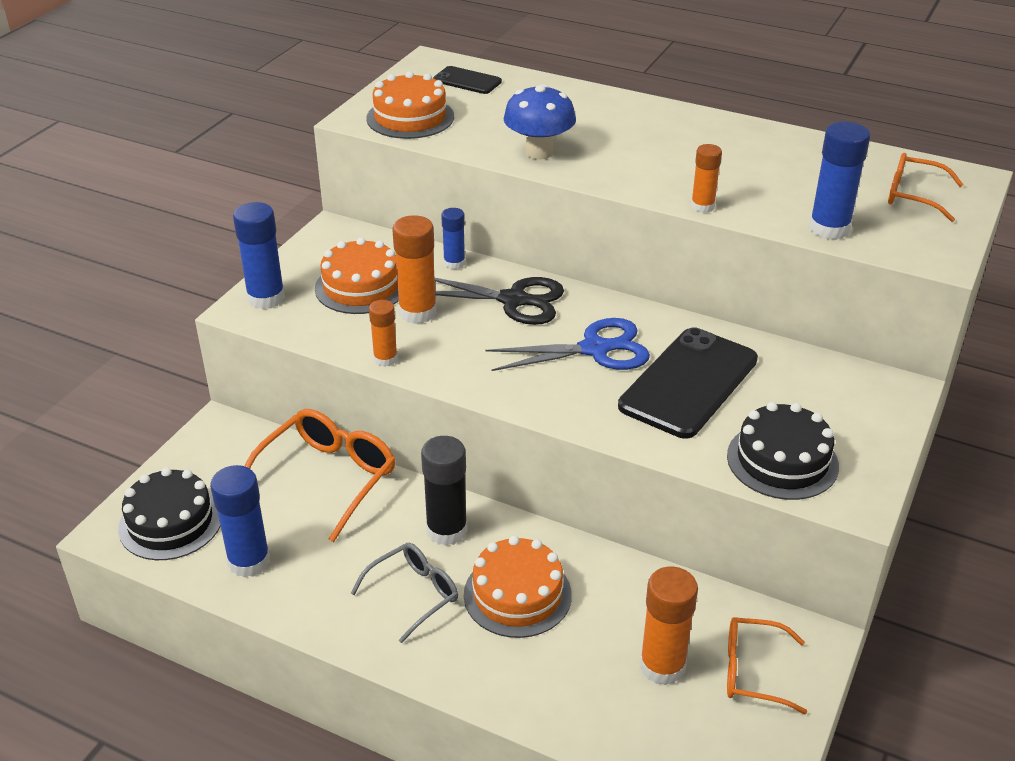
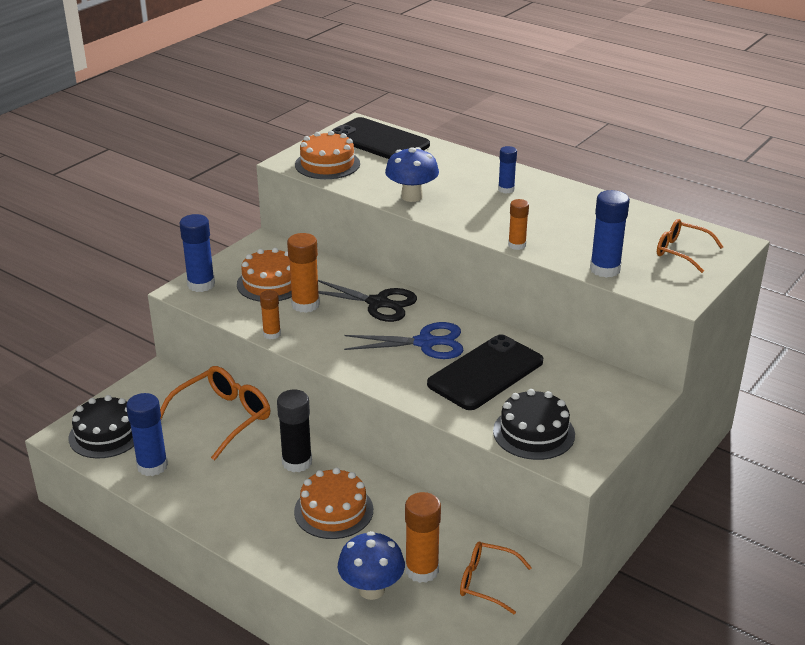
camera: 10 degrees right, 5 degrees down
grey glasses [351,543,458,643] -> none
black phone [433,66,502,94] -> black phone [332,117,430,159], size x1.99
blue glue stick [441,208,465,270] -> blue glue stick moved to [498,146,517,194]
none -> blue mushroom [338,531,405,600]

